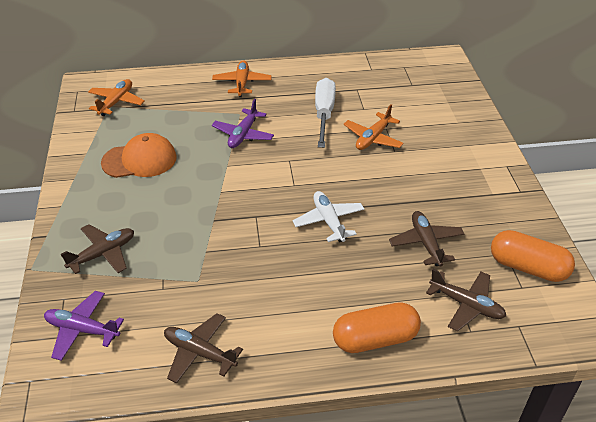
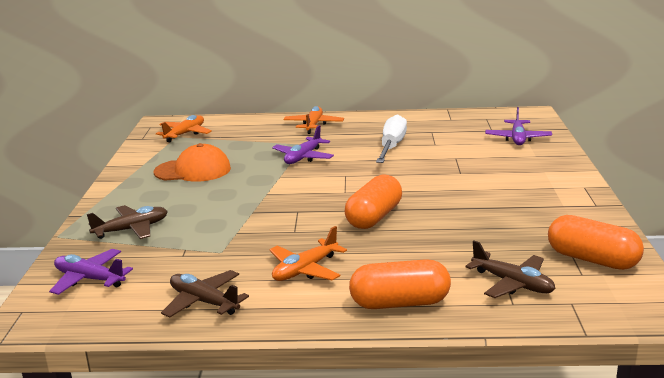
camera: 10 degrees right, 20 degrees down
white plane [292,191,364,242] -> orange capsule [345,175,402,229]
orange plane [344,104,404,150] -> orange plane moved to [269,226,347,281]
brown plane [389,211,464,267] -> none
none -> purple plane [485,107,552,145]

